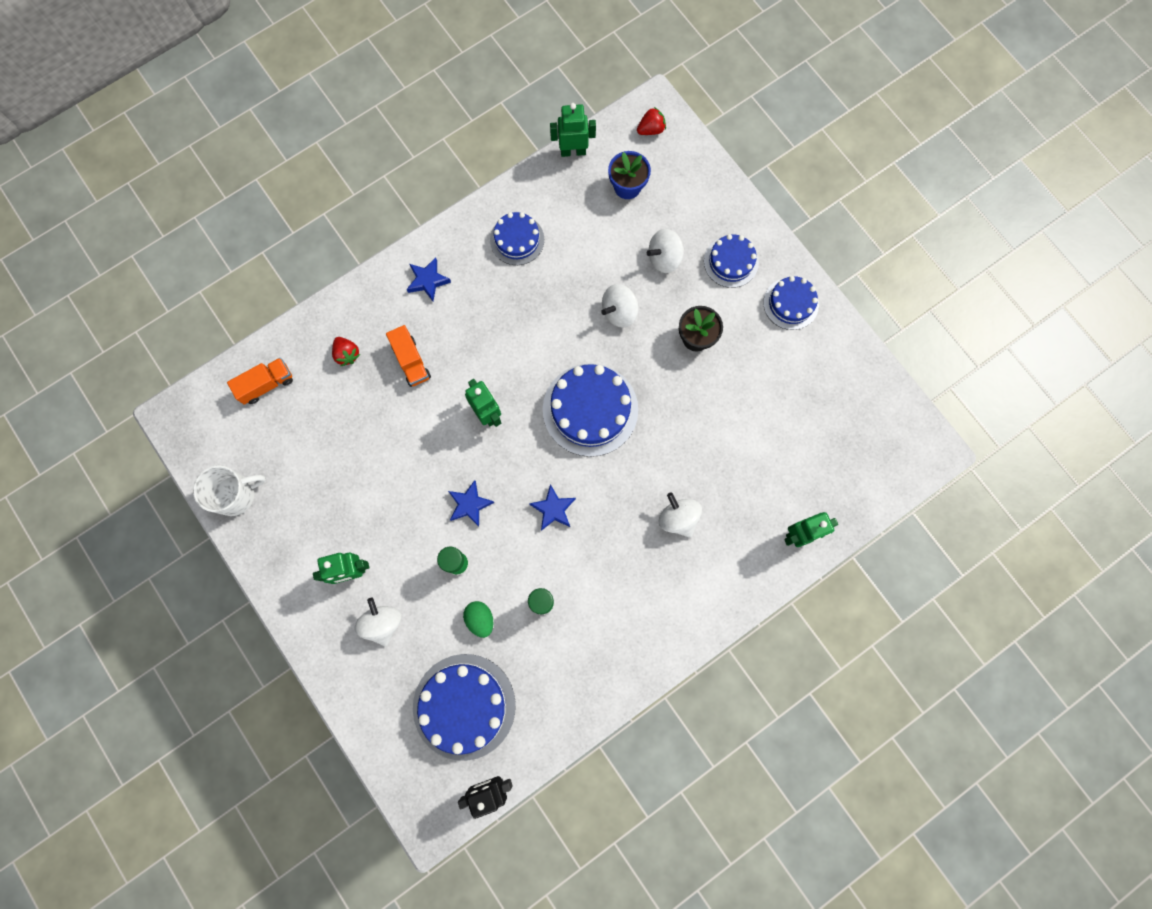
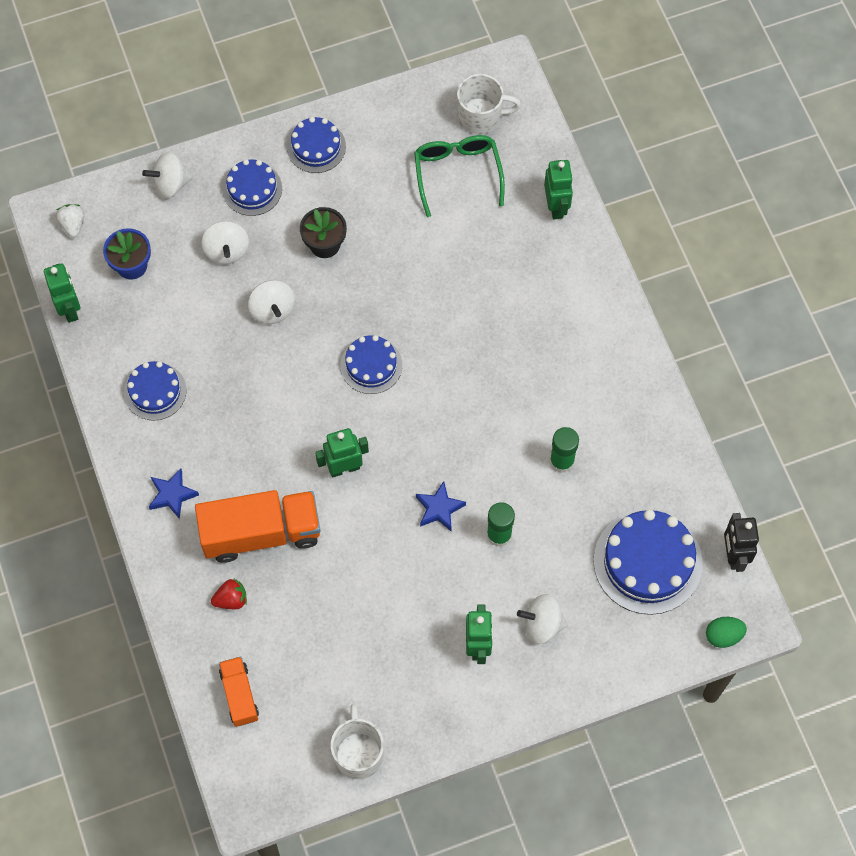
camera: 75 degrees left, 10 degrees down
orange truck [386,325,431,387] -> orange truck [195,490,321,563], size x1.86
green egg [463,601,493,638] -> green egg moved to [706,617,747,648]
blue star [529,484,576,531] -> none
blue cake [543,364,638,457] -> blue cake [340,335,402,394], size x0.59
green robot [550,103,596,157] -> green robot turned 150 degrees clockwise [44,264,80,323]
red strawberry [637,107,666,135] -> white strawberry [56,204,85,238]
white spinning top [659,493,702,538] -> white spinning top moved to [142,152,193,199]
none -> green glasses [414,135,505,217]
none -> white mug [457,74,521,134]

